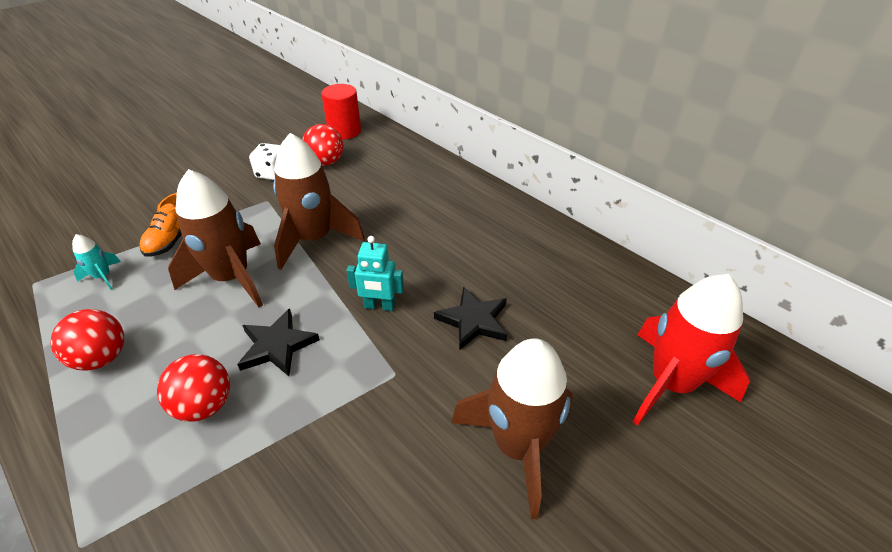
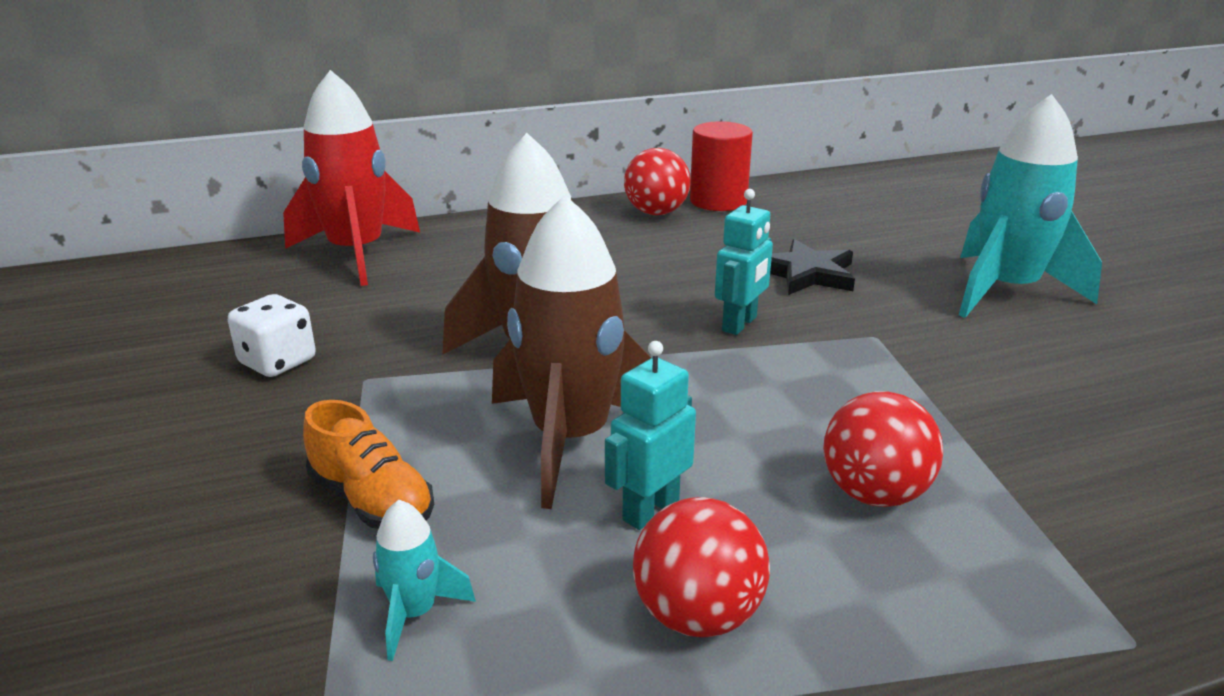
camera: 65 degrees left, 15 degrees down
black star [237,308,320,376] -> none
red ball [302,124,344,166] -> red ball moved to [624,148,690,215]
red cylinder [321,84,361,139] -> red cylinder moved to [690,121,753,211]
brown rocket [451,338,573,520] -> turquoise rocket [959,94,1102,318]
red rocket [633,274,750,426] -> red rocket moved to [283,70,420,286]
none -> turquoise robot [605,341,696,530]

